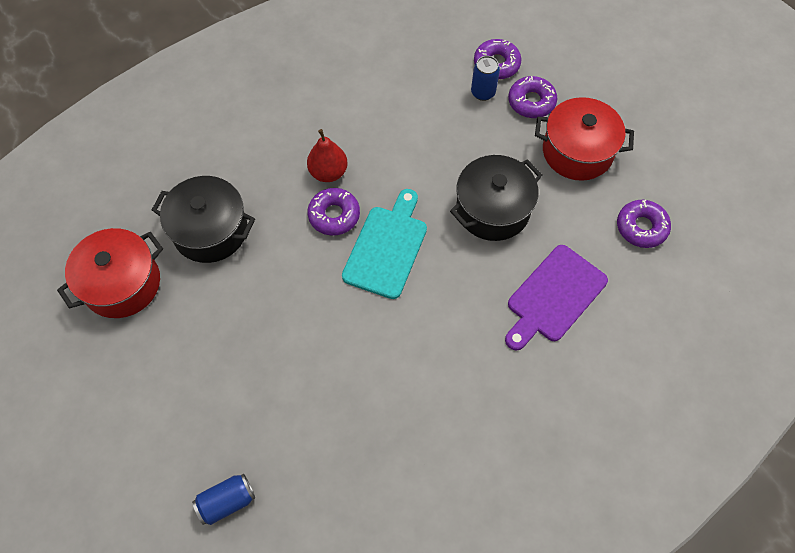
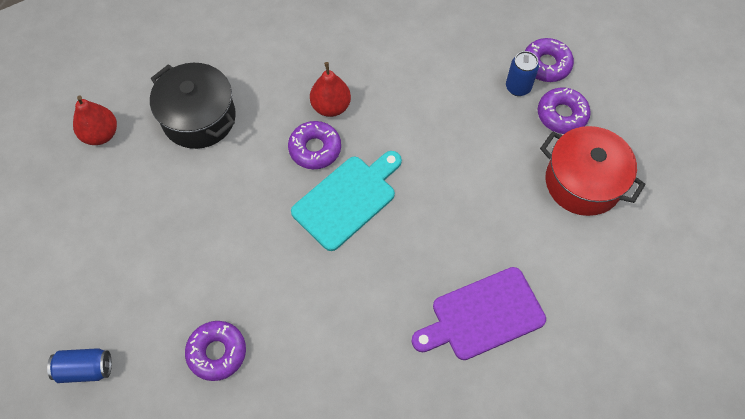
camera: 25 degrees right, 0 degrees up
red pot [57,228,163,318] -> red pear [73,95,117,145]
black pot [450,155,542,241] -> none
purple donut [617,200,671,248] -> purple donut moved to [185,321,246,381]

